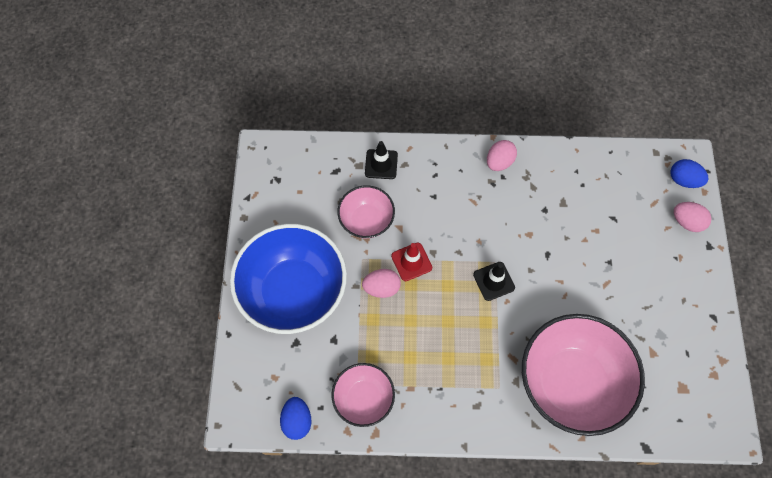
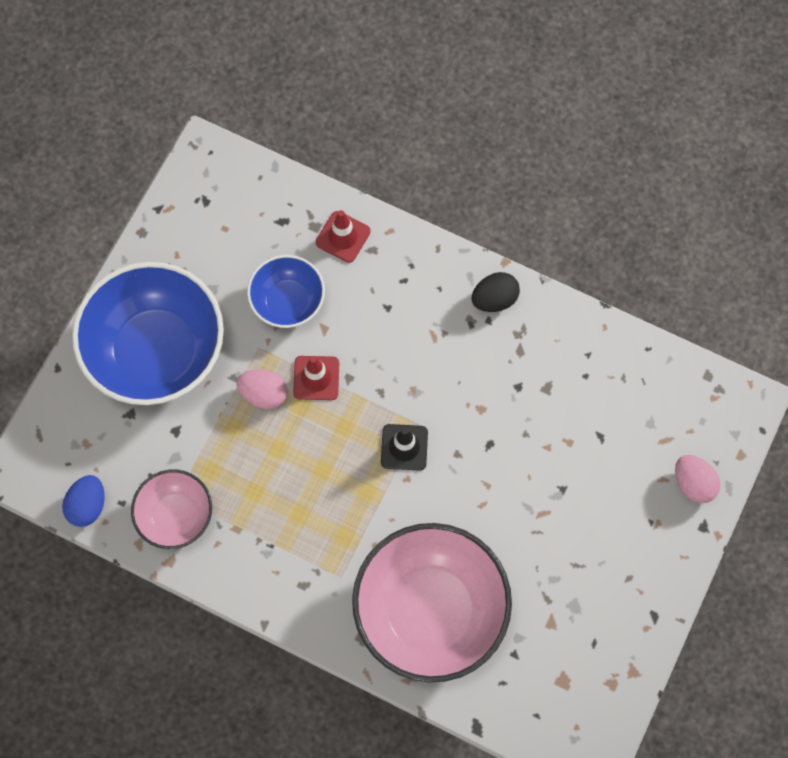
camera: 25 degrees right, 5 degrees up
pink bowl [337,185,395,238] -> blue bowl [247,255,325,328]
black traffic cone [365,141,398,179] -> red traffic cone [316,210,371,263]
pink egg [487,140,517,171] -> black egg [472,272,520,312]
blue egg [671,159,709,188] -> none

